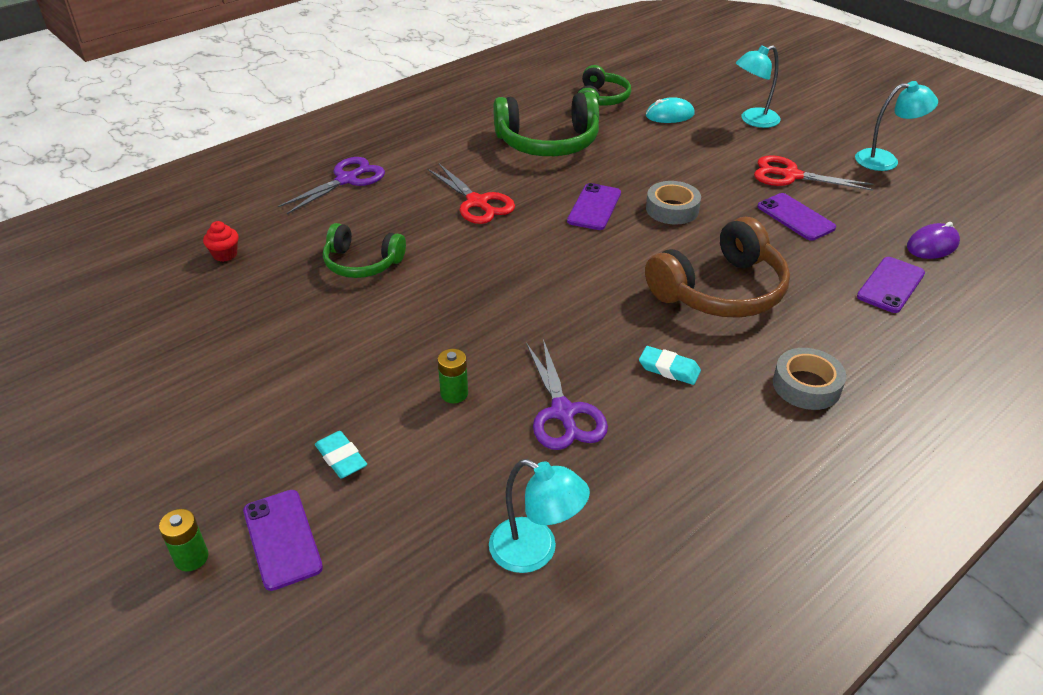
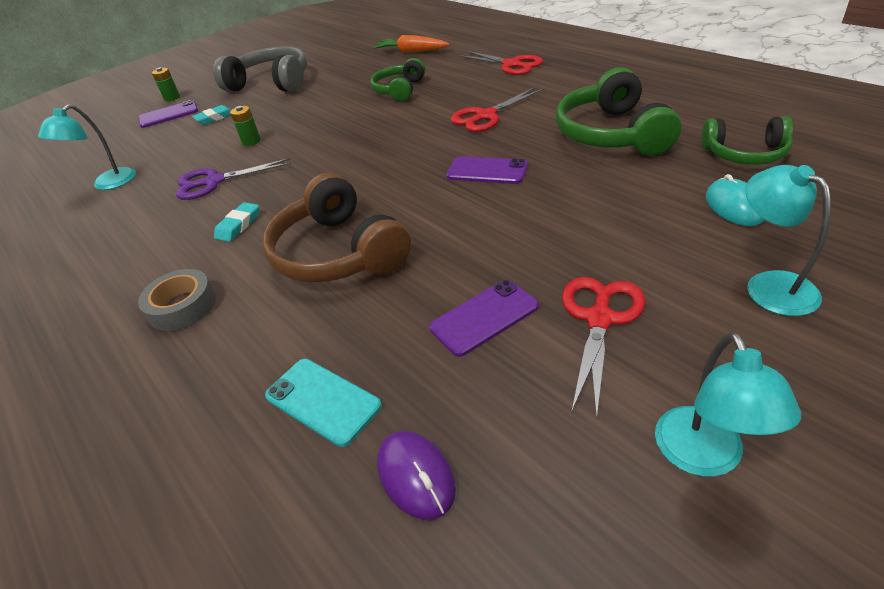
camera: 95 degrees right, 0 degrees up
red cupcake [203,221,239,262] -> orange carrot [373,35,450,53]
purple scissors [278,157,385,214] -> red scissors [459,51,543,75]
grey tape [646,181,701,225] -> none
purple phone [857,257,925,313] -> turquoise phone [265,359,382,447]
none -> grey headphones [213,46,307,92]

